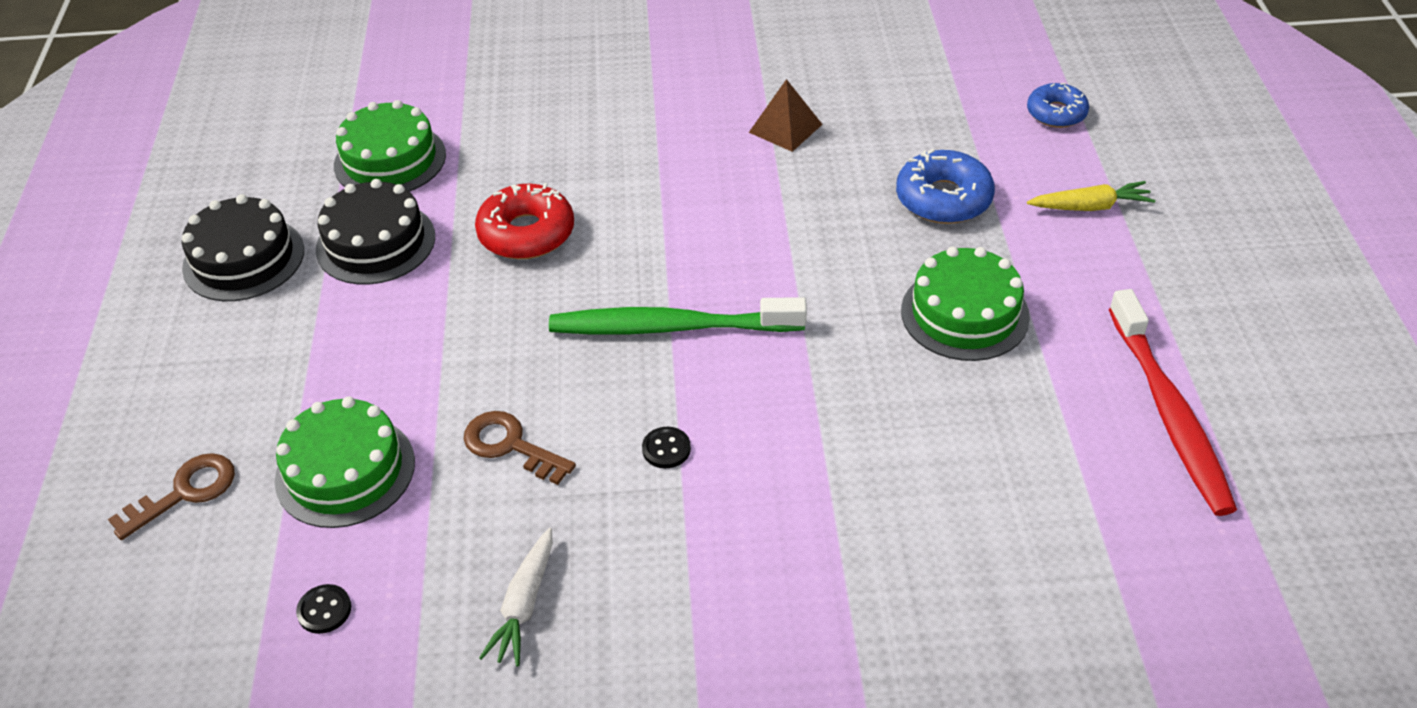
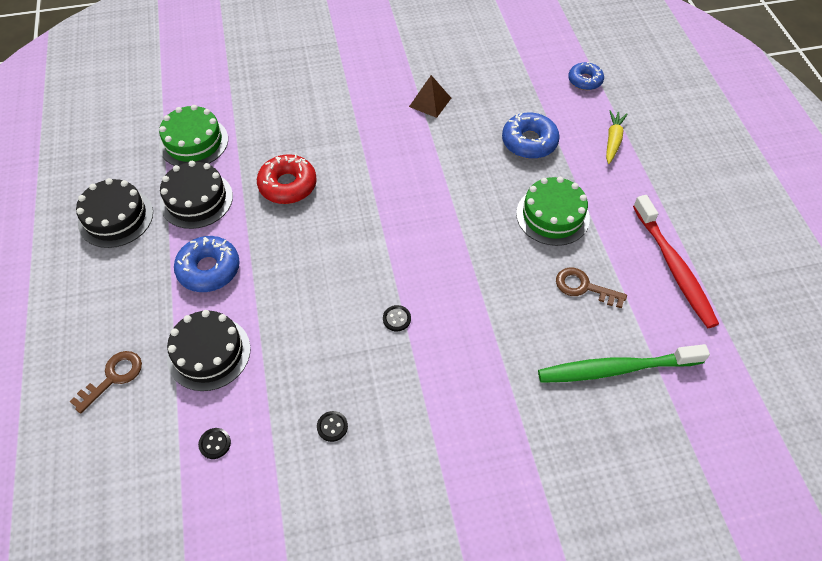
camera: 10 degrees left, 10 degrees up
green cake [275,396,415,528] -> black cake [167,310,251,391]
brown key [464,411,576,485] -> brown key moved to [556,268,627,308]
white carrot [479,528,553,667] -> black button [317,411,348,442]
green toothbrush [549,297,807,335] -> green toothbrush moved to [538,344,710,383]
yellow carrot [1027,181,1155,211] -> yellow carrot turned 60 degrees counterclockwise [606,110,627,164]
none -> blue donut [174,236,240,292]

